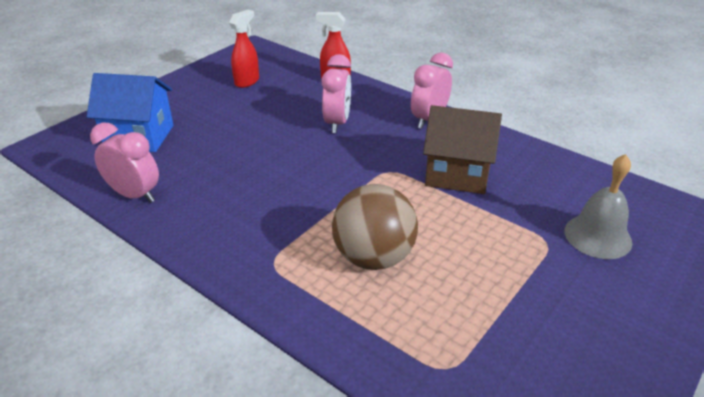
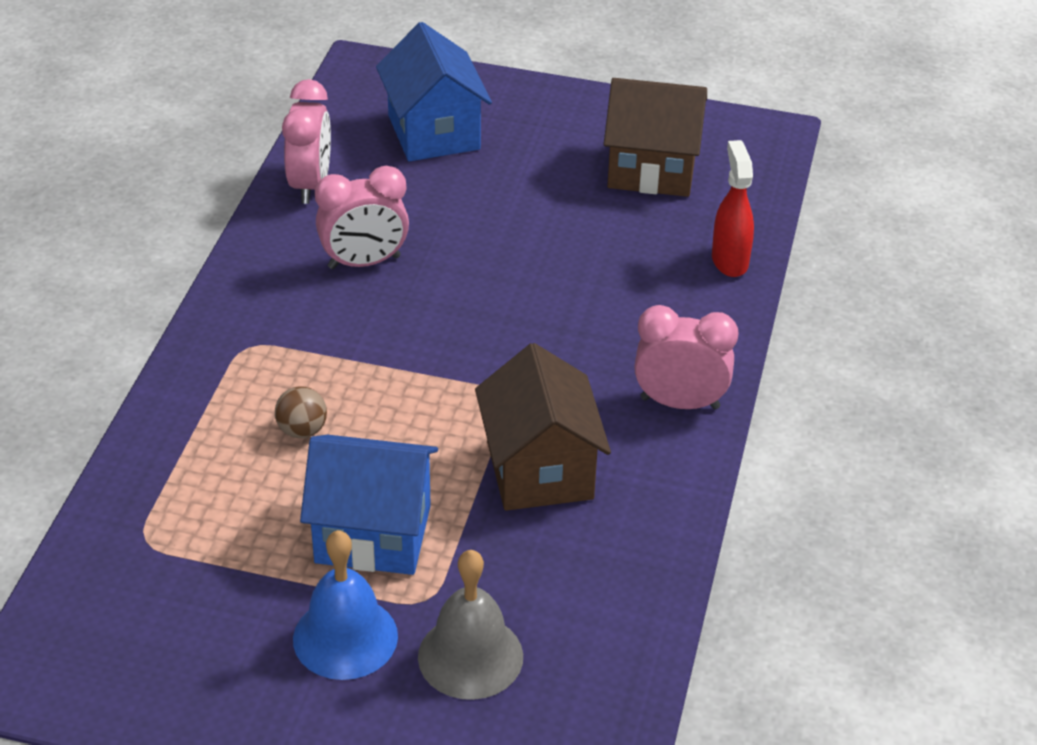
camera: 65 degrees right, 5 degrees up
red spray bottle [229,10,259,88] -> brown house [604,78,707,197]
pink clock [322,54,351,133] -> pink clock moved to [315,166,409,269]
brown ball [332,184,418,270] -> brown ball [275,386,327,438], size x0.45
none -> blue bell [293,530,398,680]
none -> blue house [300,435,438,575]

